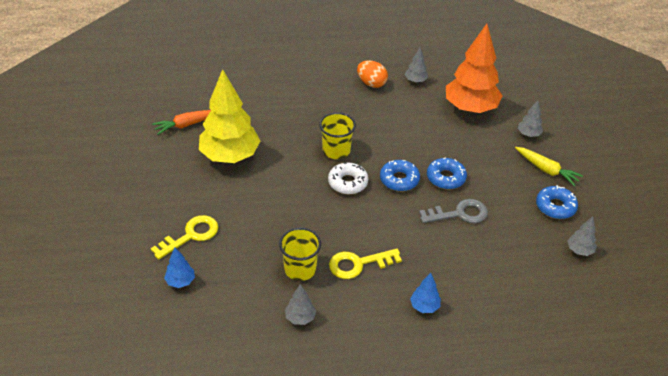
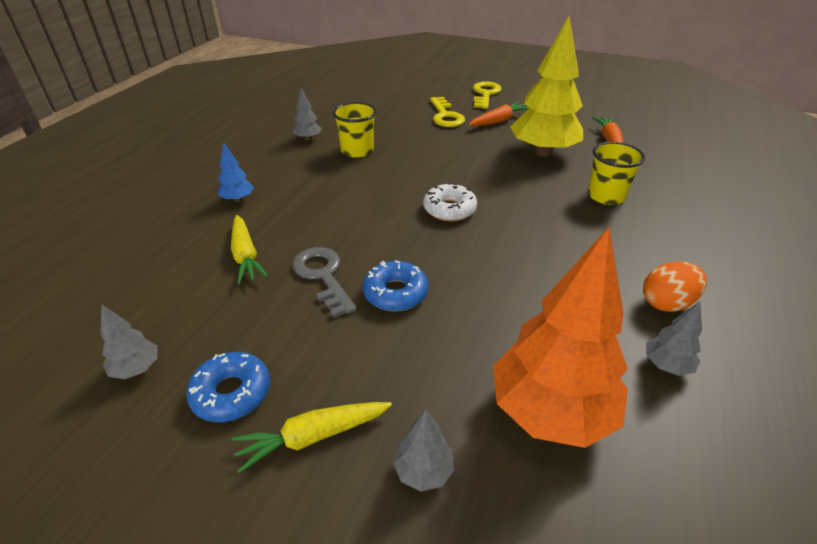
camera: 120 degrees right, 5 degrees down
blue tree [164,247,195,288] -> none
yellow cup [319,112,356,159] -> yellow cup moved to [588,142,645,205]
yellow key [329,249,402,279] -> yellow key moved to [473,81,502,109]
blue donut [380,160,420,191] -> none
grey key [419,199,488,223] -> grey key turned 135 degrees clockwise [293,247,357,318]
none -> yellow carrot [231,215,268,284]
none -> orange carrot [469,102,529,126]

